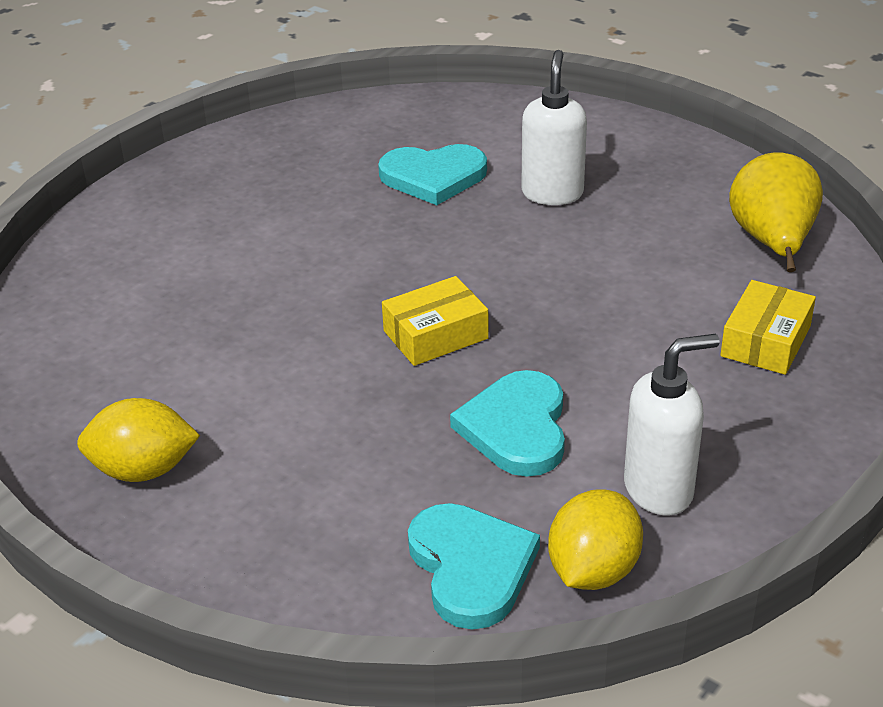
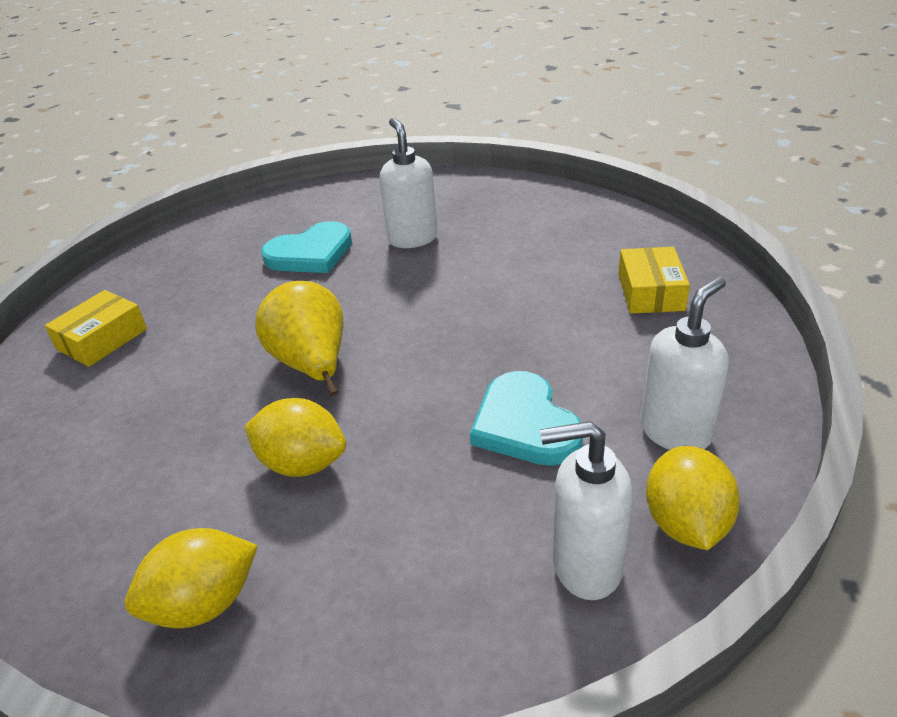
camera: 25 degrees left, 0 degrees up
yellow box [382,276,489,366] -> yellow box moved to [45,290,147,367]
turquoise heart [408,503,540,630] -> white soap dispenser [540,421,633,600]
yellow pear [729,152,823,272] -> yellow pear moved to [255,281,344,396]
none -> yellow lemon [244,398,346,477]

